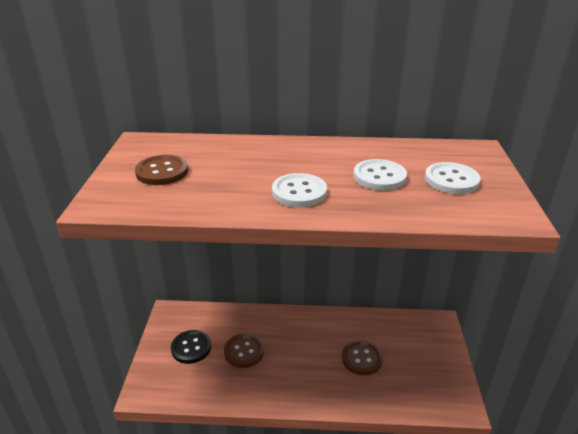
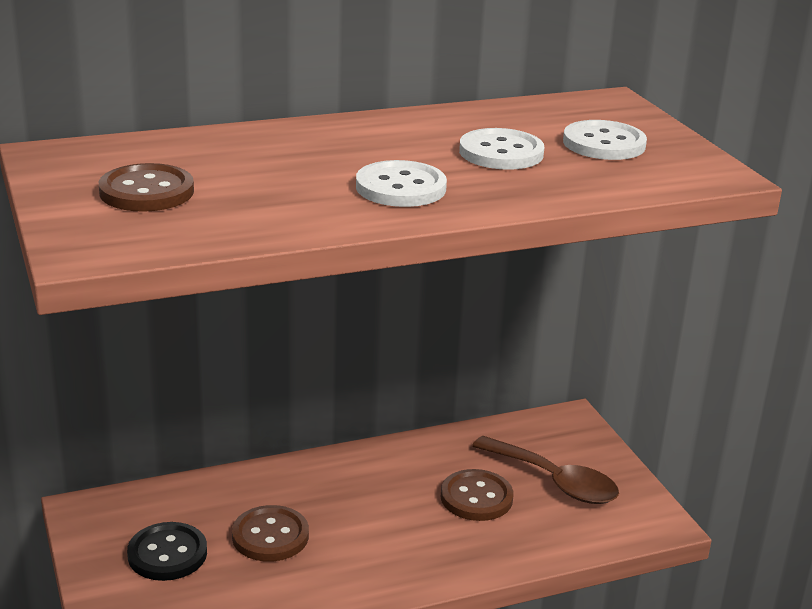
camera: 25 degrees left, 5 degrees down
none -> brown spoon [472,436,619,504]

